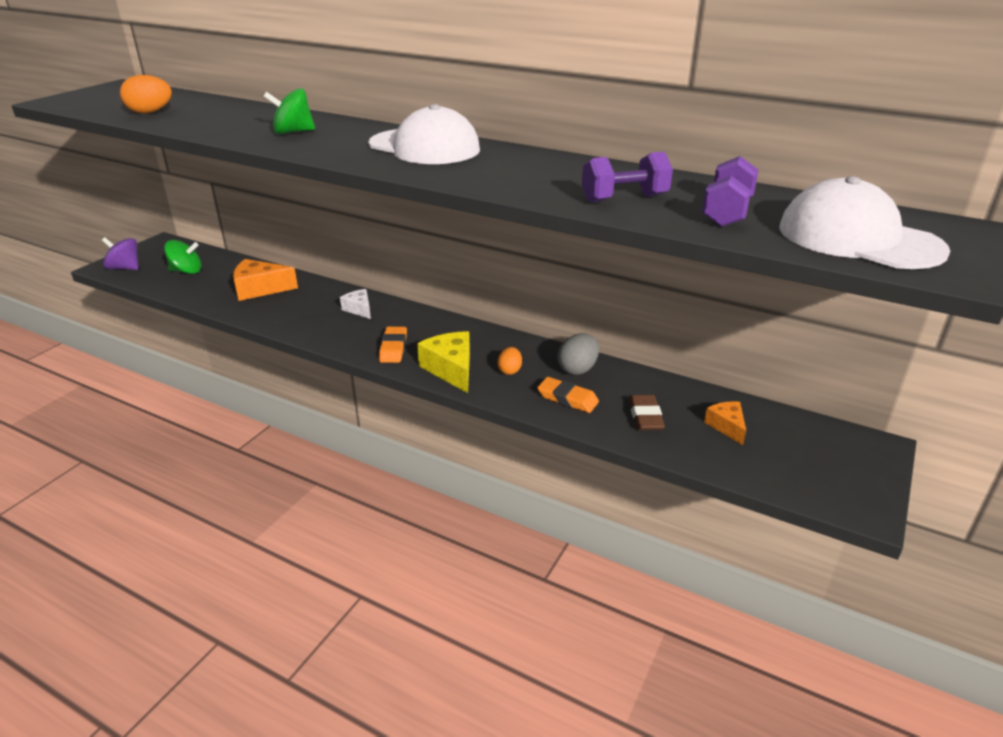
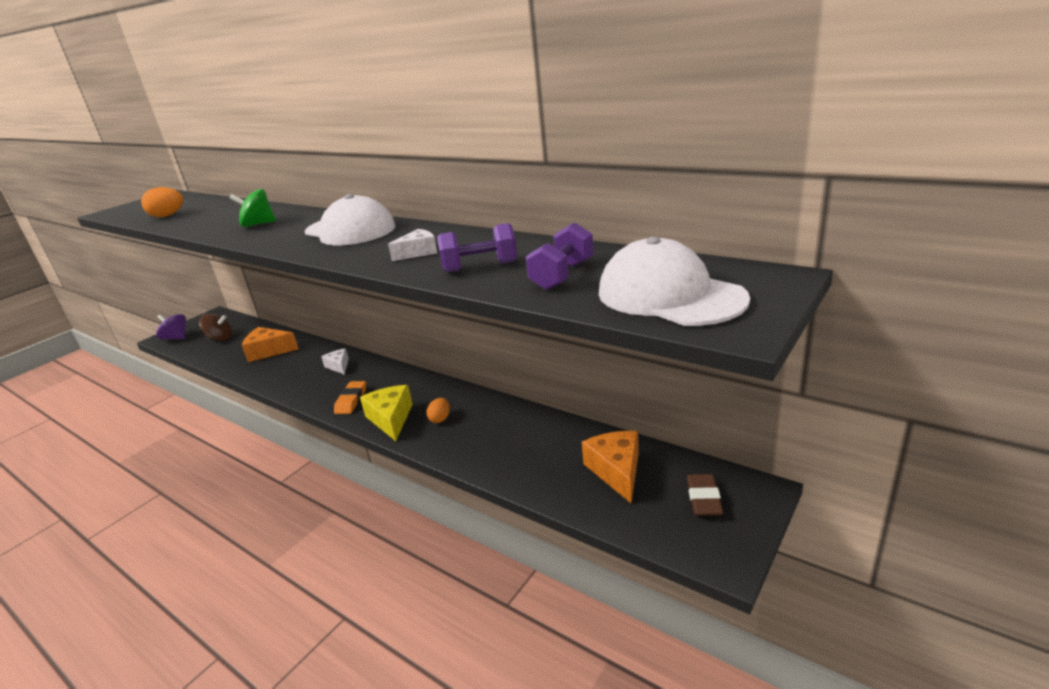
camera: 10 degrees right, 5 degrees down
green spinning top [164,240,201,274] -> brown spinning top [199,314,233,341]
orange eraser [537,377,599,413] -> none
grey egg [558,333,599,375] -> none
brown eraser [629,395,665,430] -> brown eraser moved to [687,474,723,516]
orange cheese [704,401,746,445] -> orange cheese [582,431,639,503], size x1.66
none -> white cheese [388,229,437,261]

